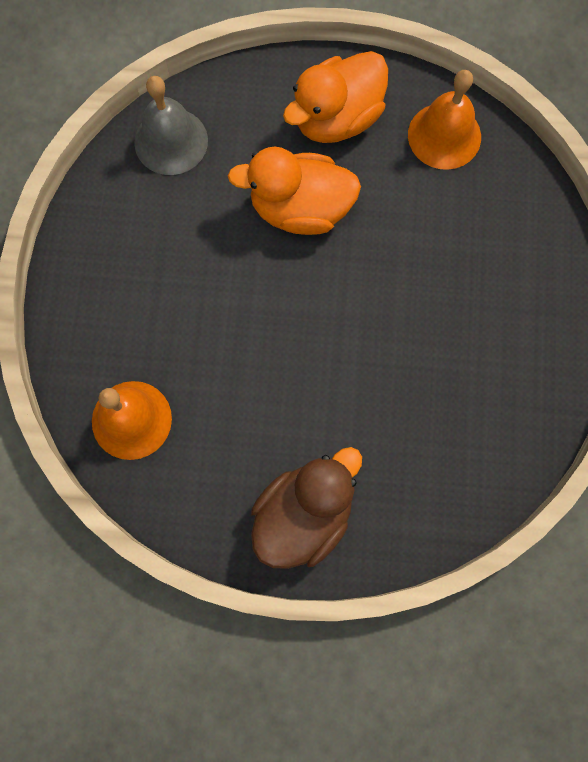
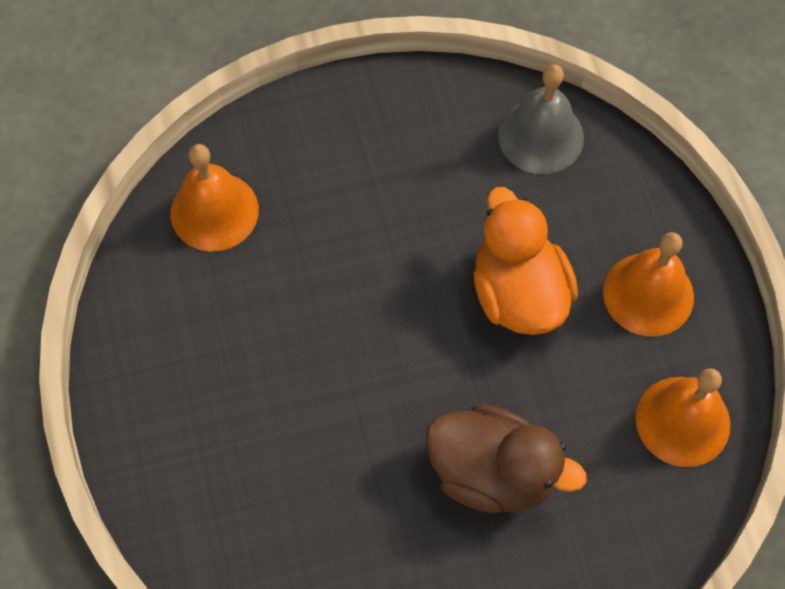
camera: 70 degrees right, 10 degrees down
brown duck [251,447,362,569] -> brown duck moved to [425,404,586,513]
orange duck [283,51,388,143] -> orange bell [603,232,694,337]

